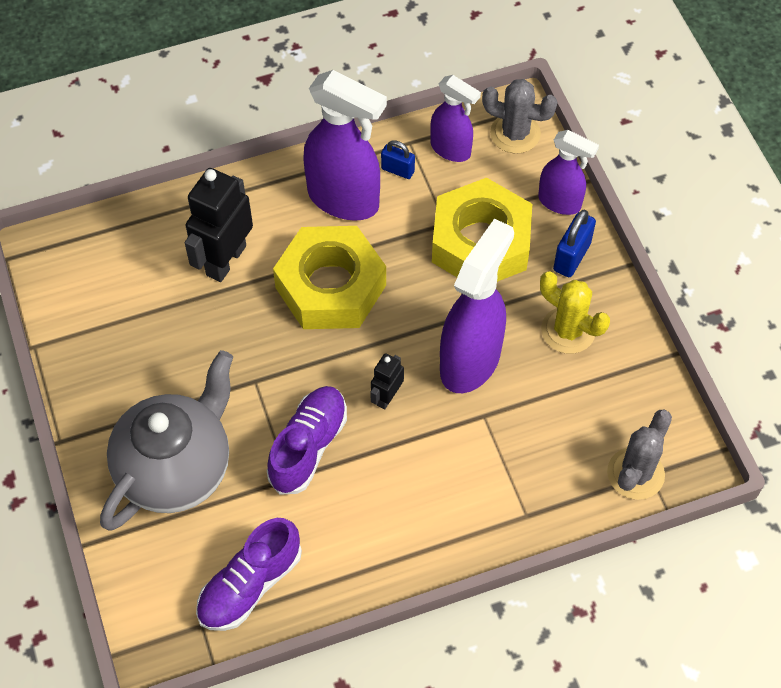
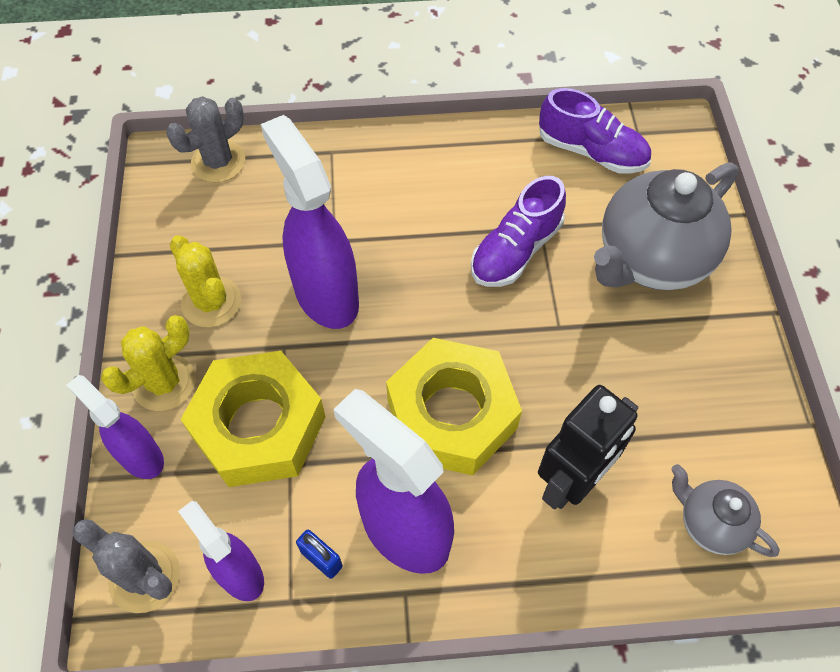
camera: 165 degrees left, 0 degrees up
purple shoe [196,518,302,631] -> purple shoe turned 60 degrees clockwise [539,88,651,174]
black robot [370,353,404,410] -> none
purple spray bottle [440,218,514,393] -> purple spray bottle turned 105 degrees clockwise [261,115,359,329]
blue padlock [553,210,596,277] -> yellow cactus [101,315,196,411]
none -> grey teapot [672,464,780,557]

